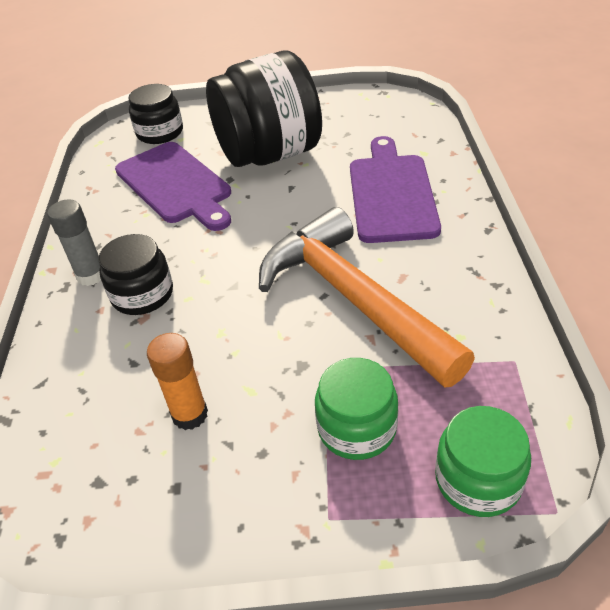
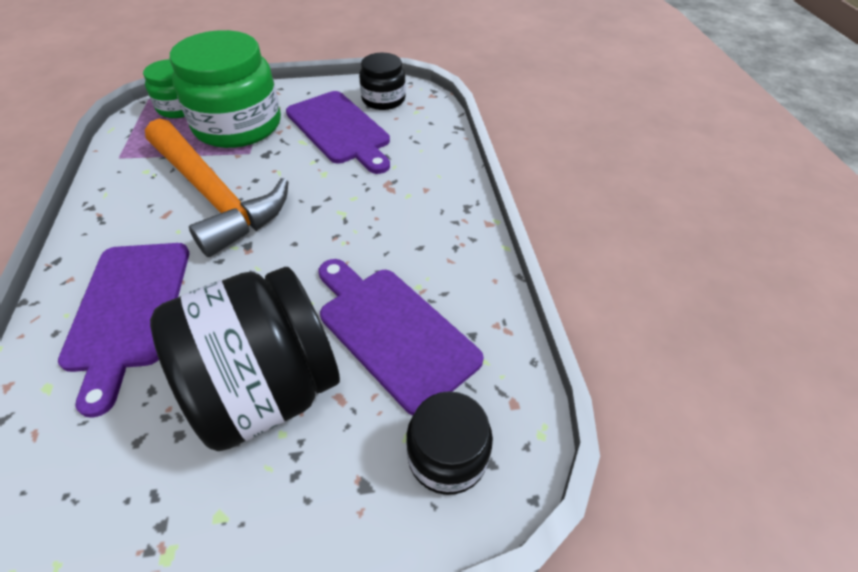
camera: 170 degrees right, 5 degrees up
grey glue stick [47,199,101,286] -> none
black jar [98,234,173,315] -> black jar moved to [359,53,406,110]
orange glue stick [147,333,208,430] -> purple cutting board [286,91,390,174]
green jar [315,358,398,460] -> green jar [170,30,281,148], size x1.86

